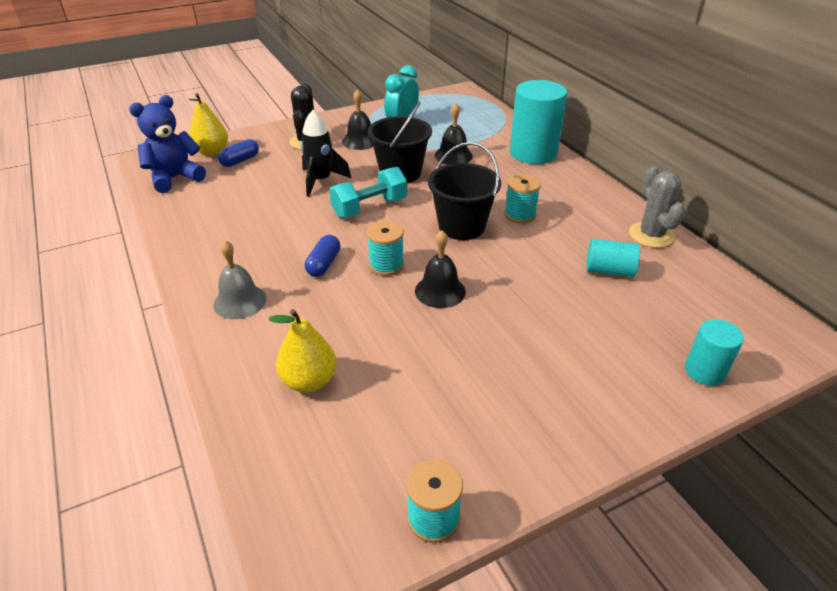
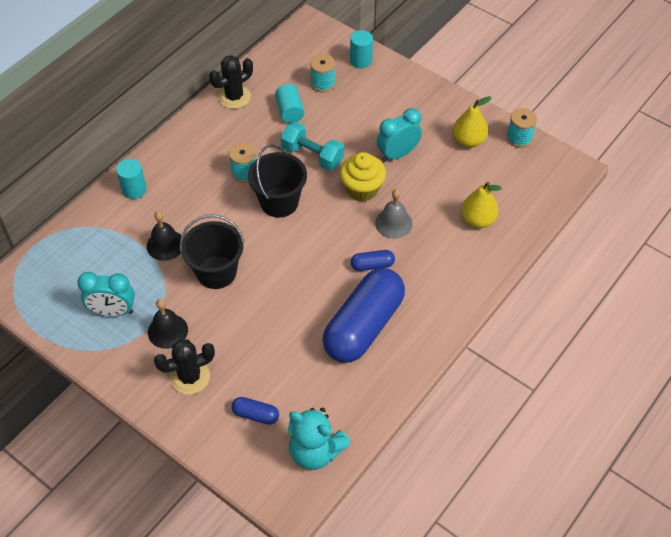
camera: 115 degrees left, 15 degrees up
blue teddy bear [129,95,206,193] -> turquoise teddy bear [288,408,351,470]
yellow pear [188,93,228,156] -> yellow pear moved to [453,96,492,148]
grey bell [213,240,266,319] -> grey bell moved to [375,189,413,239]
black rocket [301,110,352,197] -> none
turquoise dumbbell [329,167,407,218] -> turquoise dumbbell moved to [281,122,344,171]
turquoise spool [367,221,404,276] -> turquoise spool moved to [310,54,335,92]
black bell [415,230,466,308] -> yellow cupcake [340,152,386,202]
turquoise cylinder [510,80,568,164] -> turquoise cylinder [116,159,147,199], size x0.53
grey cactus [629,166,685,248] -> black cactus [209,55,253,109]
none -> blue capsule [322,268,405,363]
none -> turquoise clock [377,108,422,162]

